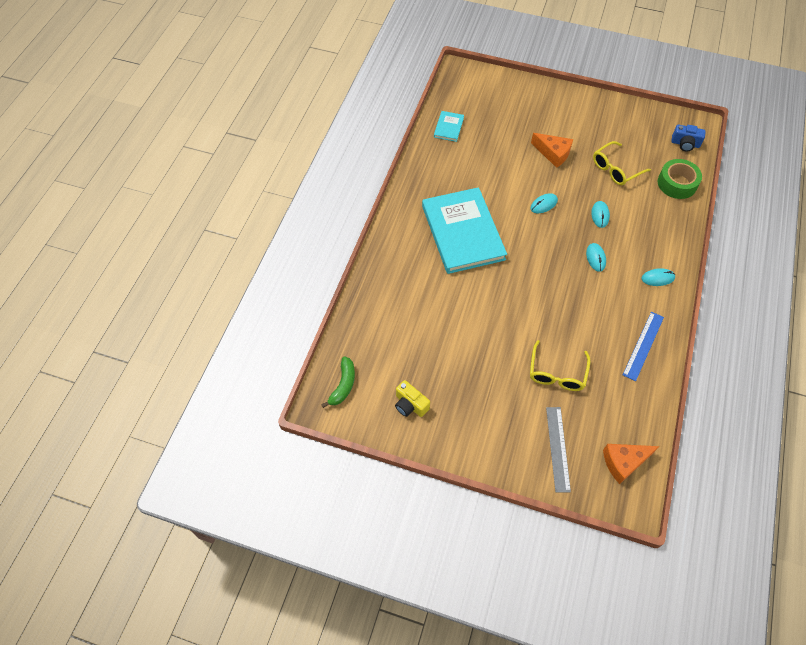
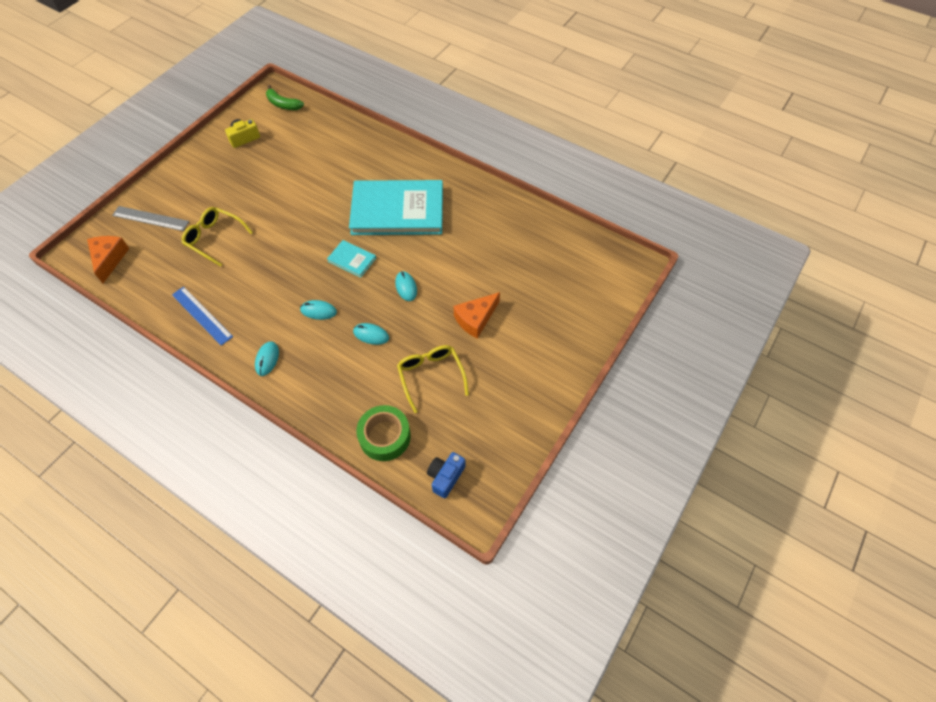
camera: 105 degrees right, 0 degrees up
turquoise book [434,111,464,142] -> turquoise book moved to [327,240,376,278]

